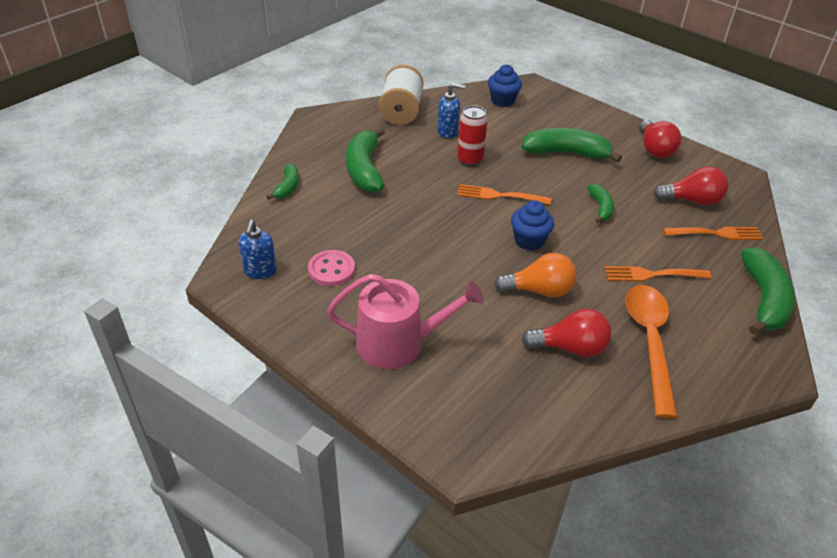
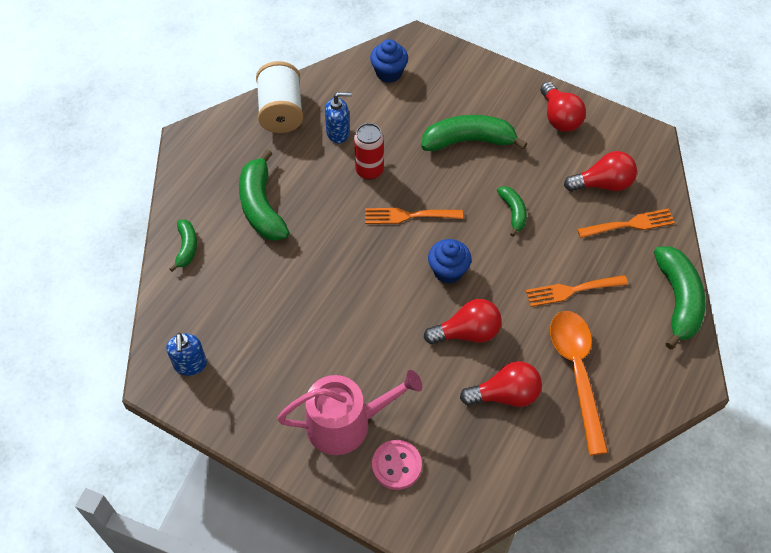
camera: 10 degrees left, 15 degrees up
pink button [308,250,355,286] -> pink button moved to [372,440,422,490]
orange light bulb [494,253,577,298] -> red light bulb [424,299,502,344]

